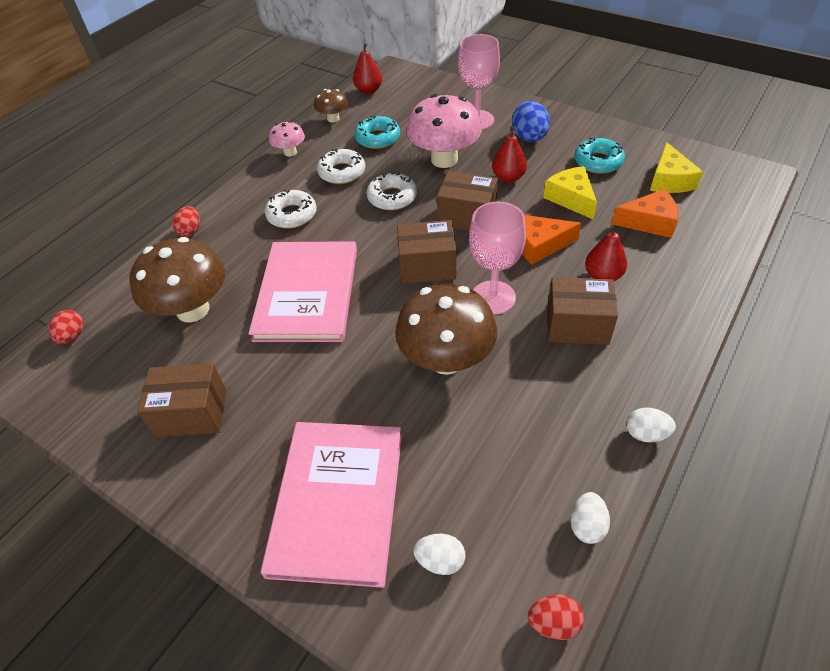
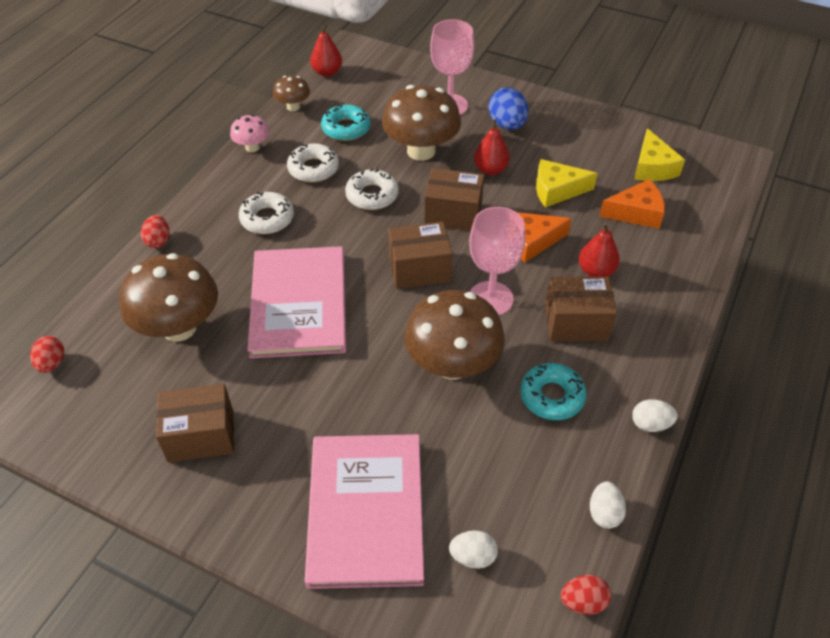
camera: 10 degrees left, 0 degrees up
pink mushroom [406,94,482,168] -> brown mushroom [382,85,461,161]
yellow cheese [543,166,597,219] -> yellow cheese turned 60 degrees counterclockwise [536,159,598,208]
turquoise donut [574,138,625,174] -> turquoise donut moved to [520,363,587,420]

